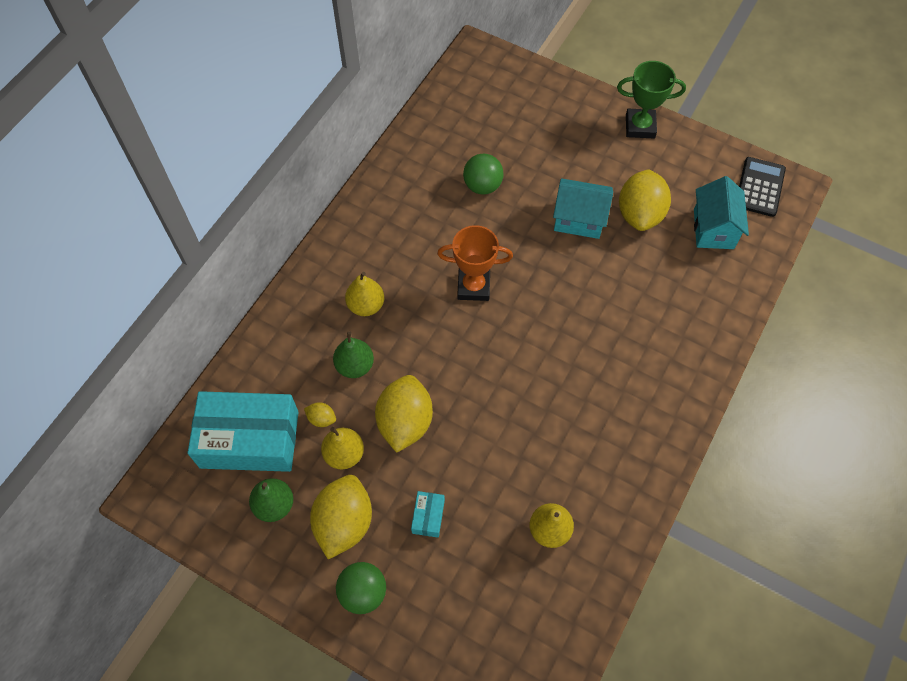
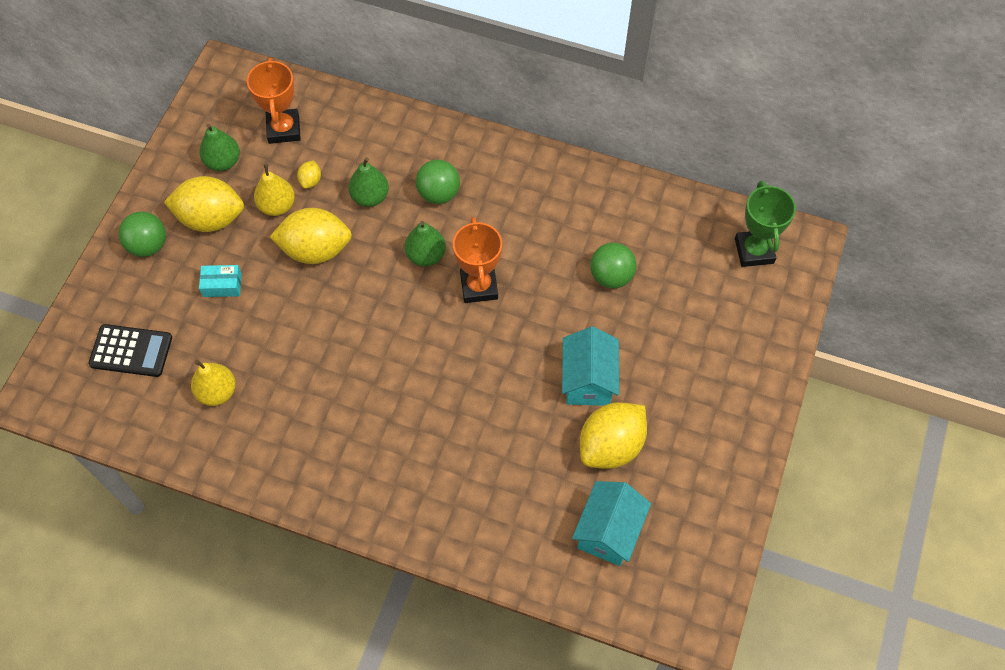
camera: 80 degrees right, 0 degrees up
turquoise box [188,391,299,472] -> orange trophy [247,58,301,144]
yellow pear [345,272,384,316] -> green ball [416,160,460,204]
green trophy [617,61,686,138] -> green trophy moved to [735,180,796,267]
yellow lemon [619,169,671,231] -> yellow lemon turned 45 degrees counterclockwise [580,402,647,469]
turquoise house [694,176,749,249] -> turquoise house turned 60 degrees counterclockwise [572,481,651,566]
black calculator [739,157,786,217] -> black calculator moved to [88,324,172,377]
none -> green pear [405,221,446,266]

